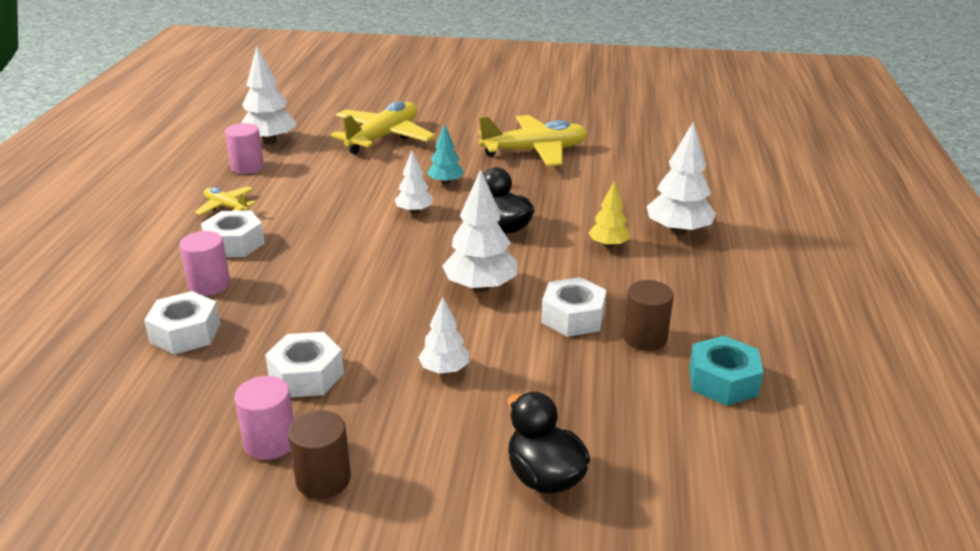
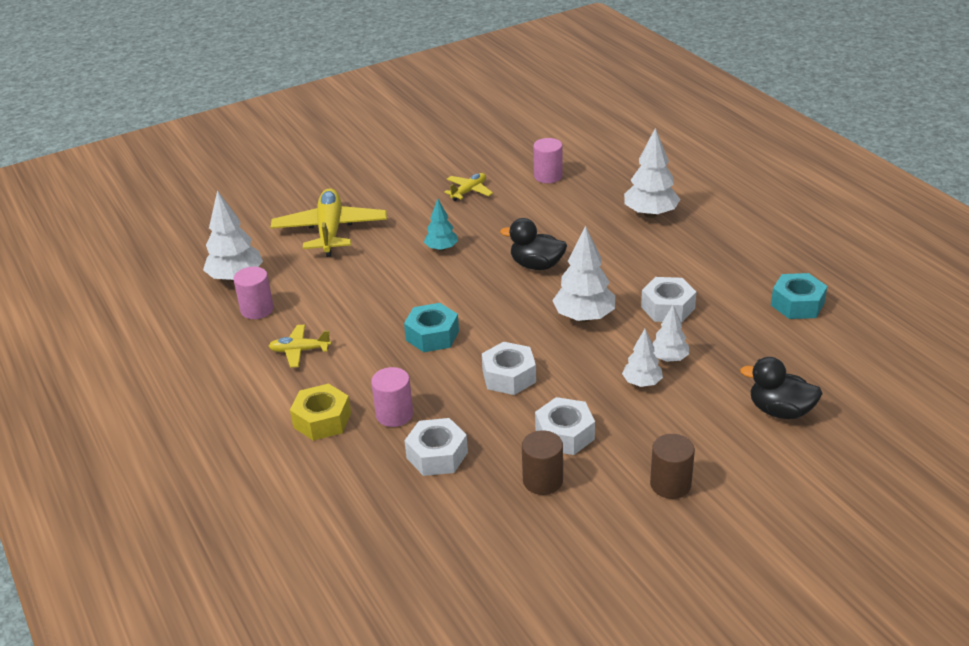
camera: 35 degrees left, 5 degrees up
white nut [201,210,265,257] -> white nut moved to [482,342,536,395]
pink cylinder [234,376,294,460] -> pink cylinder moved to [533,138,563,183]
white tree [395,151,434,214] -> white tree moved to [652,305,689,362]
yellow plane [479,115,588,166] -> yellow plane [444,173,493,201], size x0.50
yellow tree [589,181,630,248] -> none
brown cylinder [623,280,674,351] -> brown cylinder moved to [522,430,563,495]
none -> yellow nut [290,384,351,441]
none -> turquoise nut [404,303,459,352]

